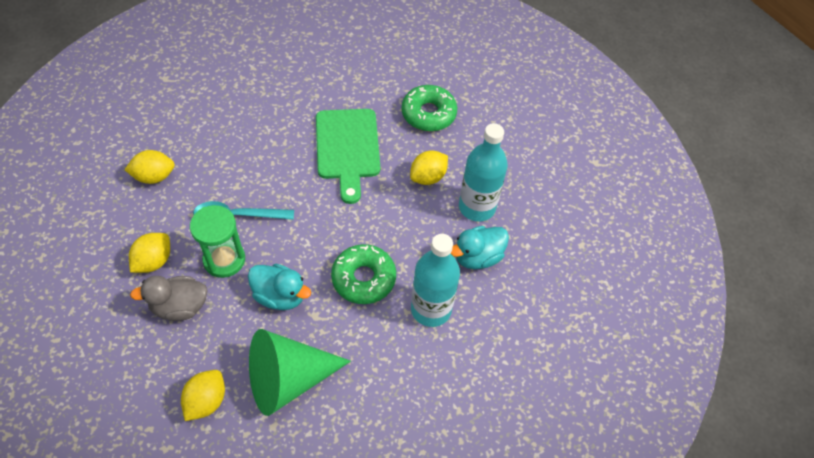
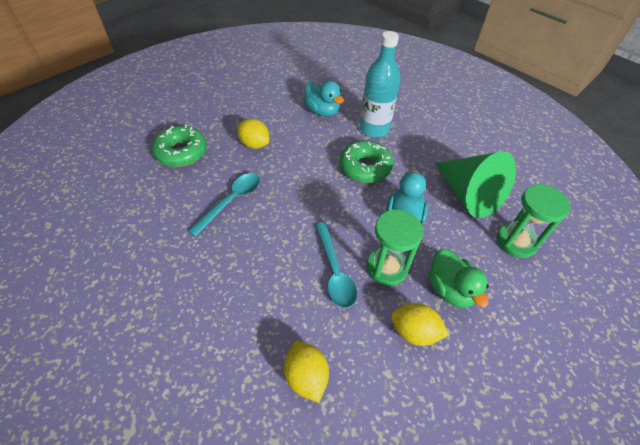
camera: 100 degrees left, 5 degrees down
grey duck [130,276,208,321] -> green duck [428,249,489,308]
yellow lemon [181,370,225,421] -> green hourglass [497,184,571,258]
green cutting board [316,109,380,204] -> turquoise spoon [188,173,260,237]
turquoise bottle [459,123,508,222] -> none

